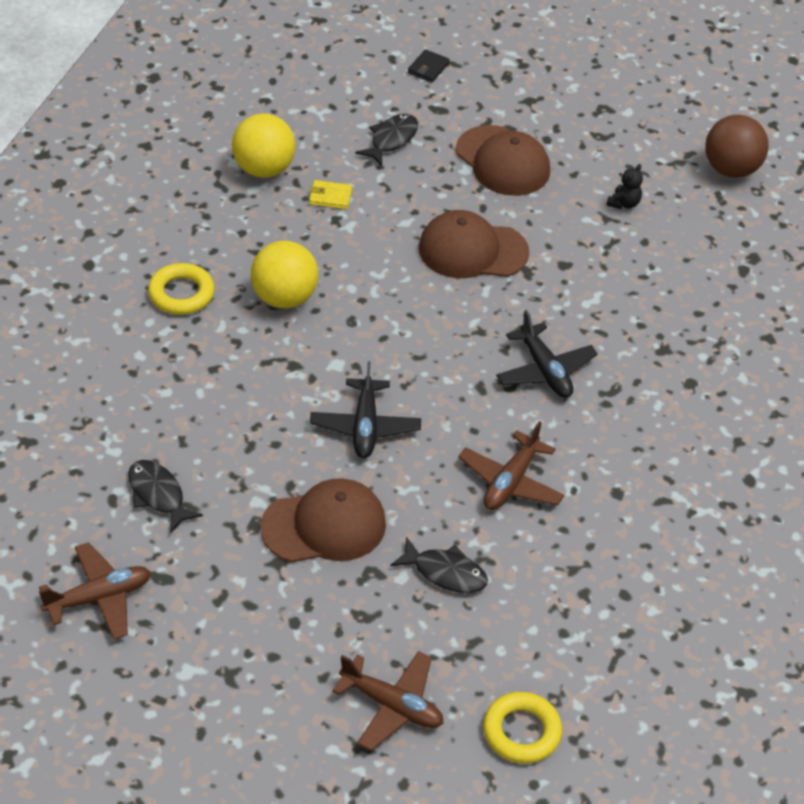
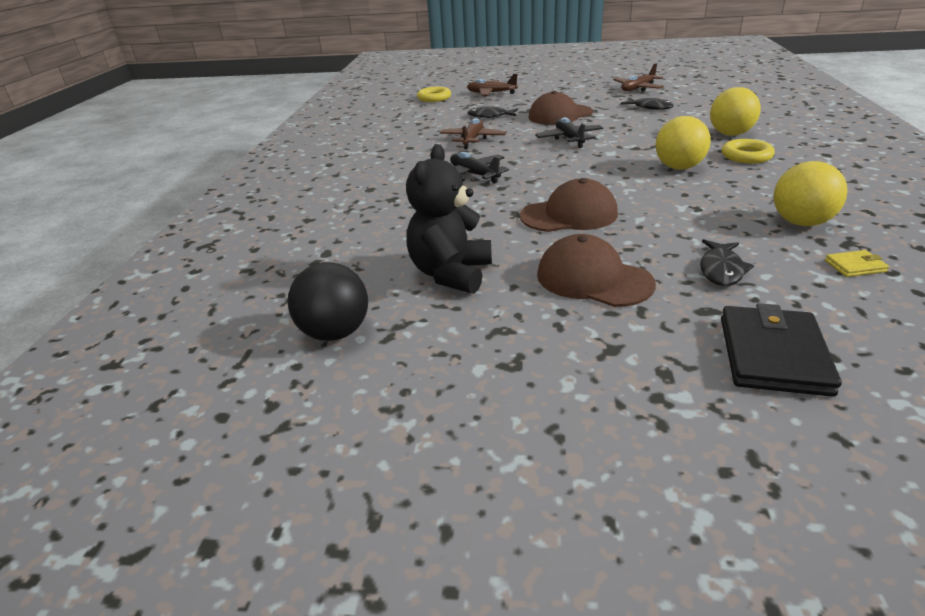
camera: 170 degrees right, 15 degrees down
yellow wallet [309,180,352,210] -> yellow wallet moved to [825,250,889,277]
black wallet [408,49,450,82] -> black wallet [721,303,842,397], size x2.13
black teddy bear [606,164,643,209] -> black teddy bear [406,144,492,294], size x2.42
brown ball [705,115,769,178] -> black ball [288,262,368,341]
none -> yellow ball [710,87,761,136]

